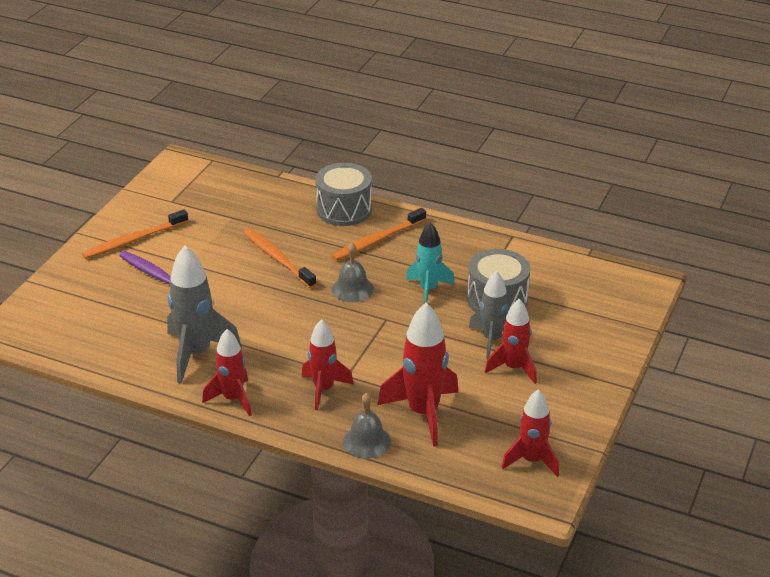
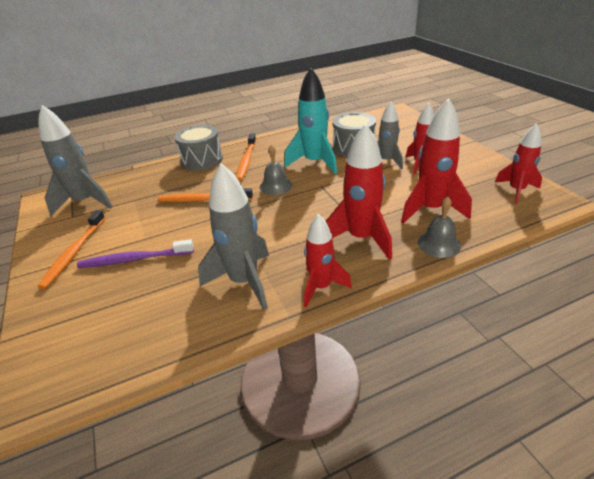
camera: 45 degrees left, 0 degrees up
red rocket [302,319,354,410] -> red rocket [326,123,392,260], size x1.53
turquoise rocket [406,222,455,305] -> turquoise rocket [284,67,337,174], size x1.53
none -> grey rocket [38,105,112,216]

